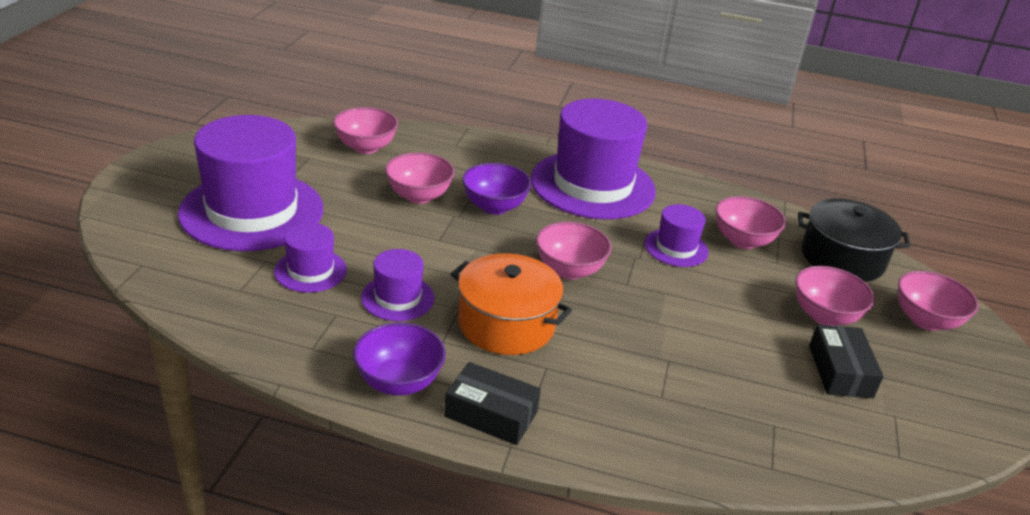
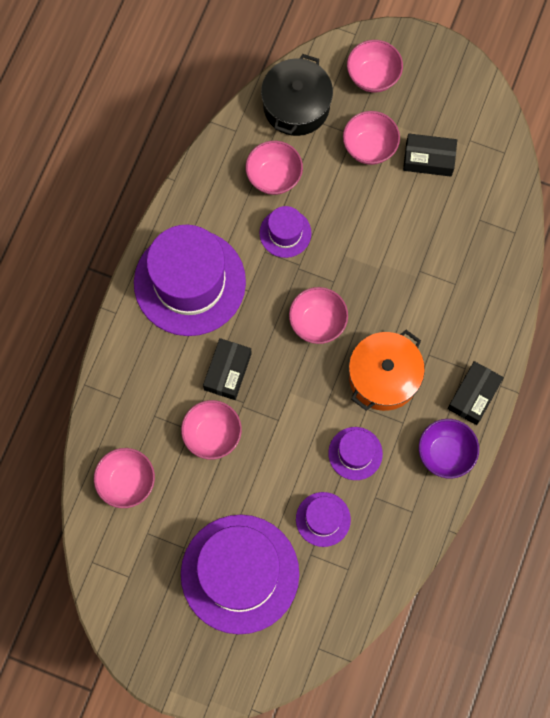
camera: 80 degrees left, 40 degrees up
purple bowl [462,163,532,215] -> black box [203,338,252,400]

